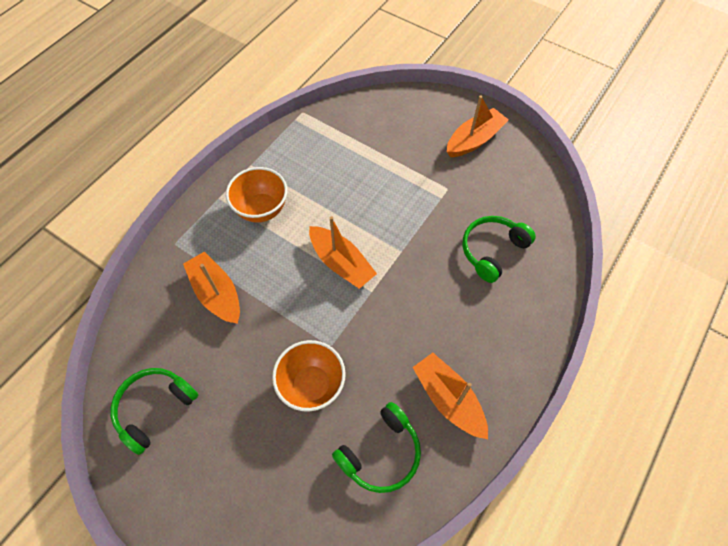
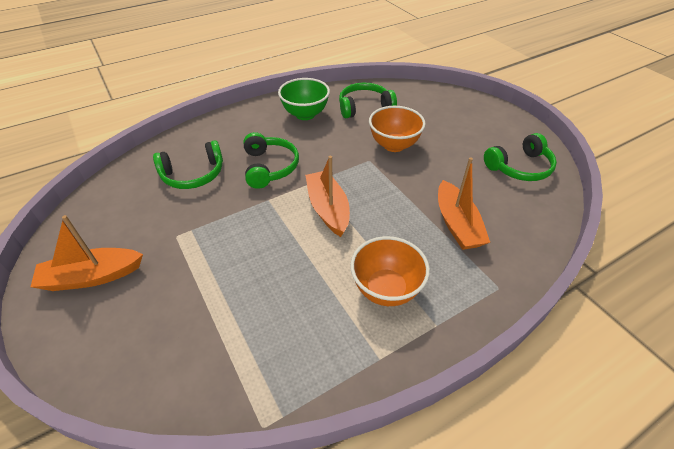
camera: 155 degrees left, 15 degrees down
orange boat [412,353,488,439] -> green bowl [278,78,330,120]
none -> green headphones [243,132,299,189]

